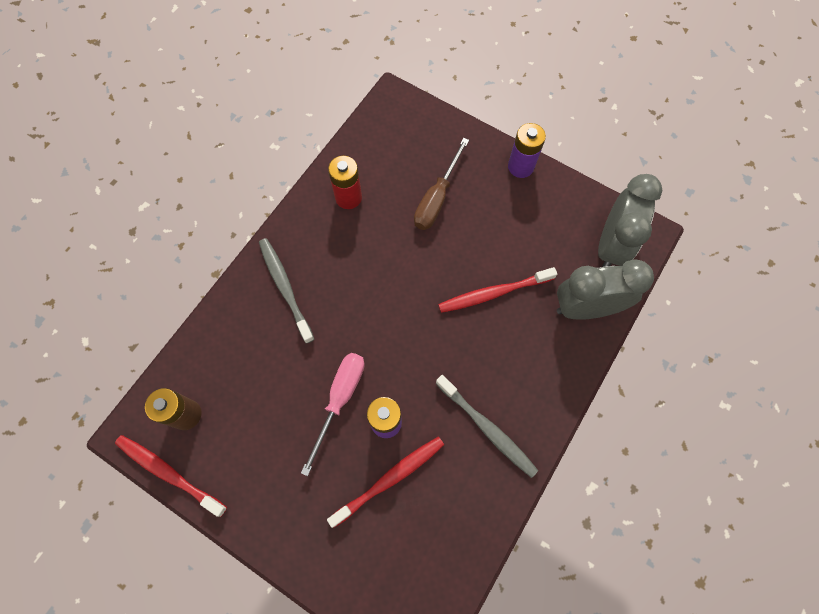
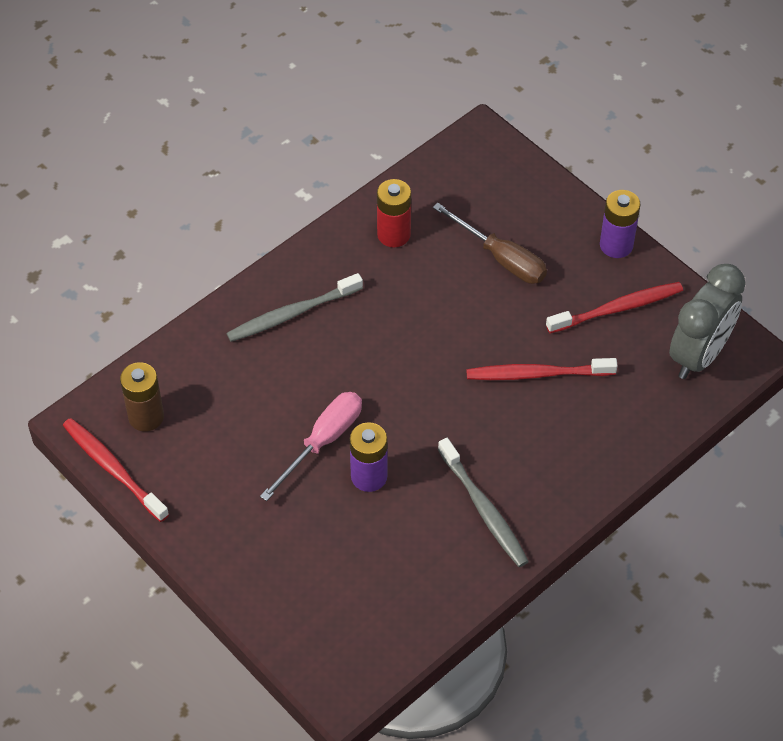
camera: 15 degrees right, 15 degrees down
grey toothbrush [259,238,314,344] -> grey toothbrush turned 105 degrees counterclockwise [226,273,363,342]
red toothbrush [327,437,444,528] -> red toothbrush moved to [546,282,683,333]
brown screwdriver [414,138,469,230] -> brown screwdriver turned 90 degrees counterclockwise [433,203,547,284]
grey clock [557,259,654,320] -> none

